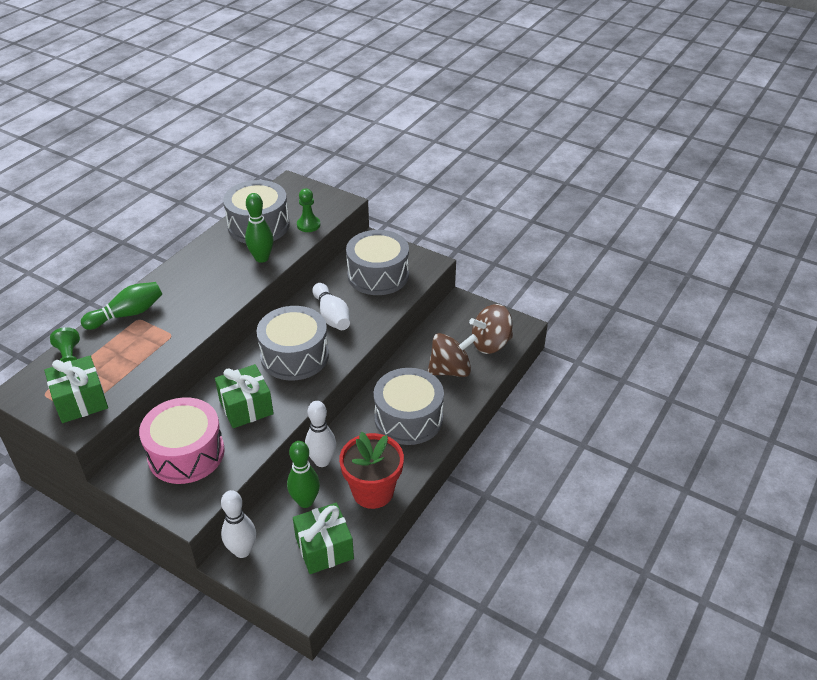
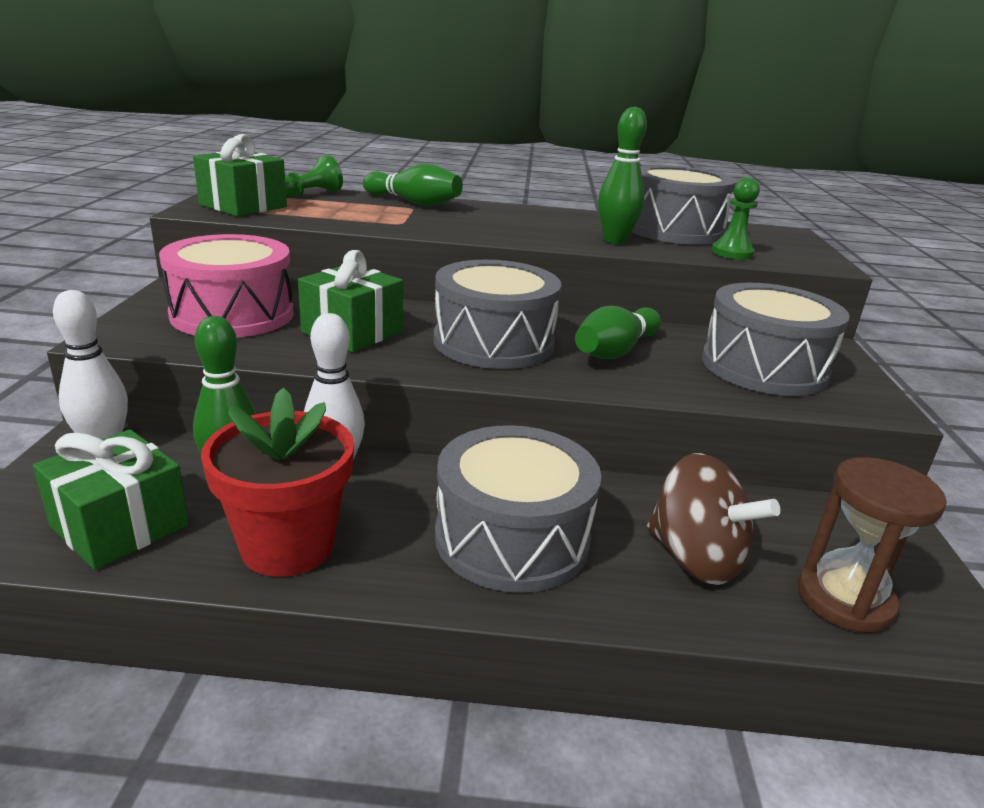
camera: 60 degrees right, 15 degrees down
white bowling pin [312,283,350,330] -> green bowling pin [575,306,661,359]
brown spinning top [469,304,513,354] -> brown hourglass [798,457,947,633]

